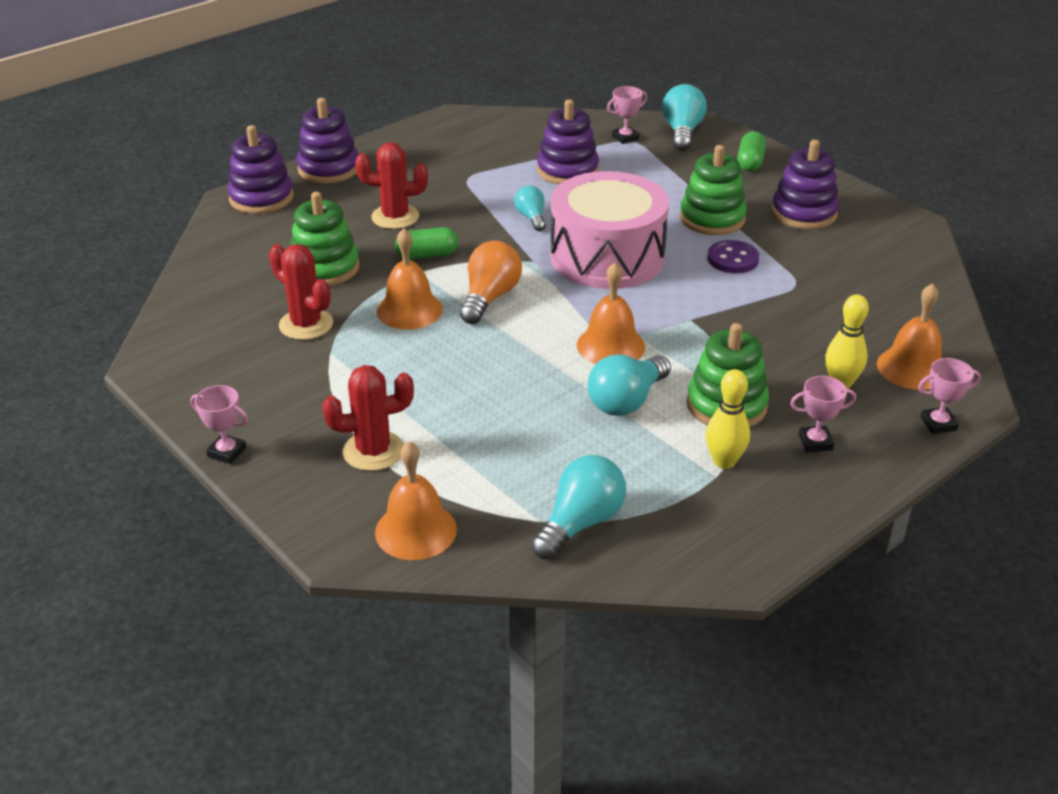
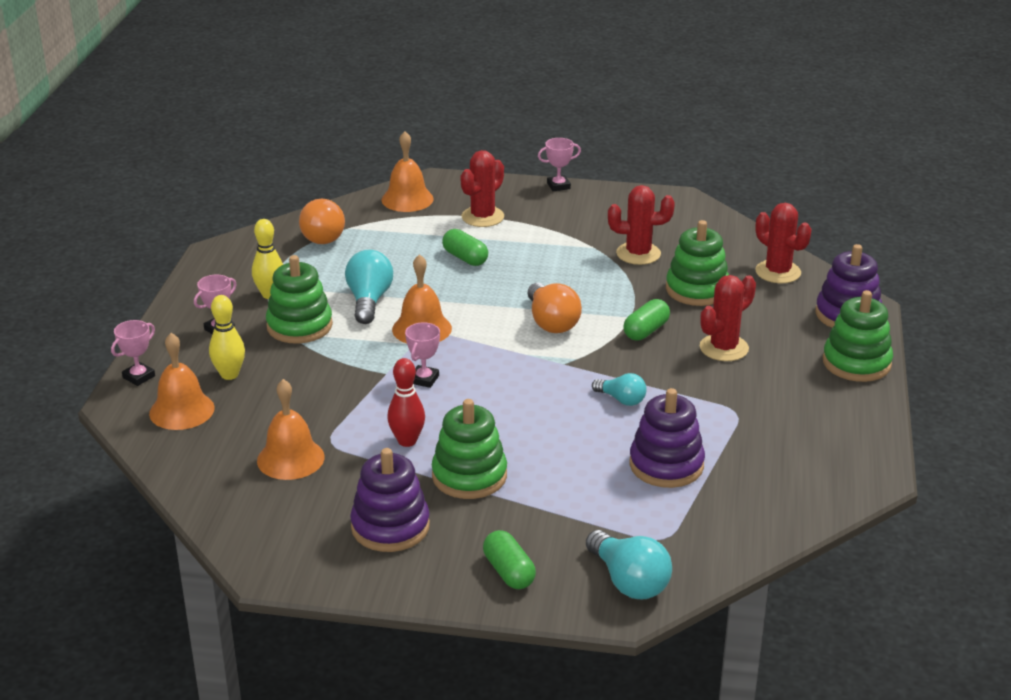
camera: 140 degrees right, 5 degrees down
purple stacking toy [296,98,358,183] -> green stacking toy [822,290,893,382]
orange bell [377,228,443,330] -> orange bell moved to [257,379,325,480]
turquoise light bulb [532,455,626,560] -> orange light bulb [299,199,345,244]
pink drum [550,171,669,289] -> none
pink trophy [607,86,647,144] -> pink trophy moved to [405,322,440,388]
purple button [707,240,759,273] -> red bowling pin [387,358,425,447]
none -> green capsule [442,229,488,266]
none -> red cactus [755,203,812,283]

